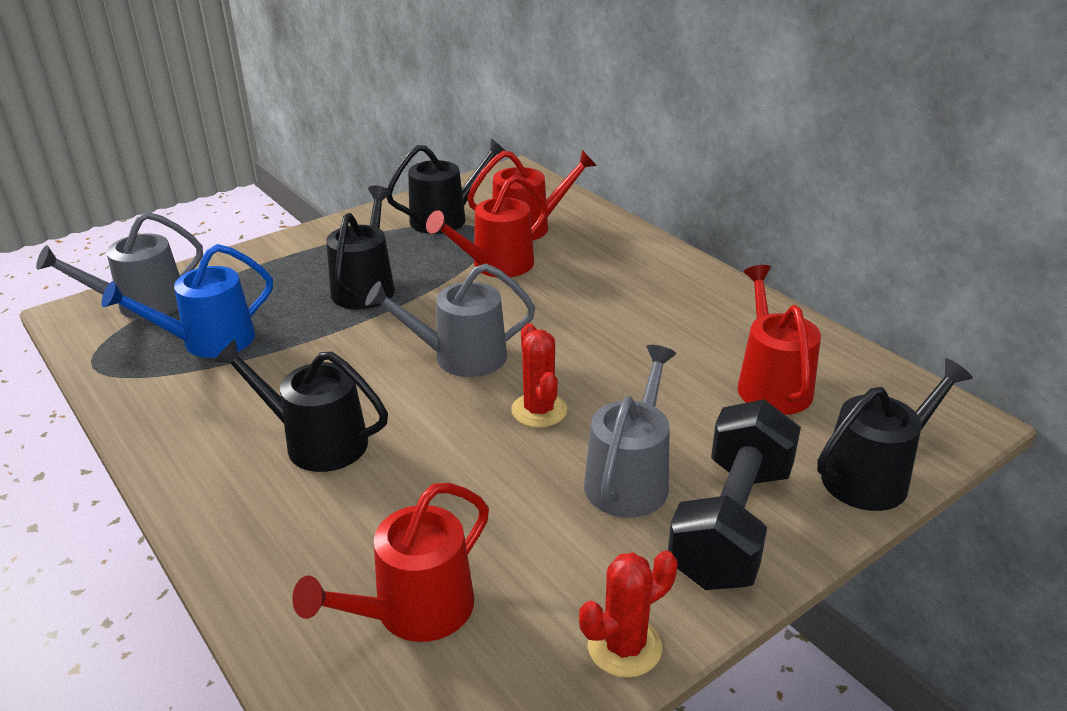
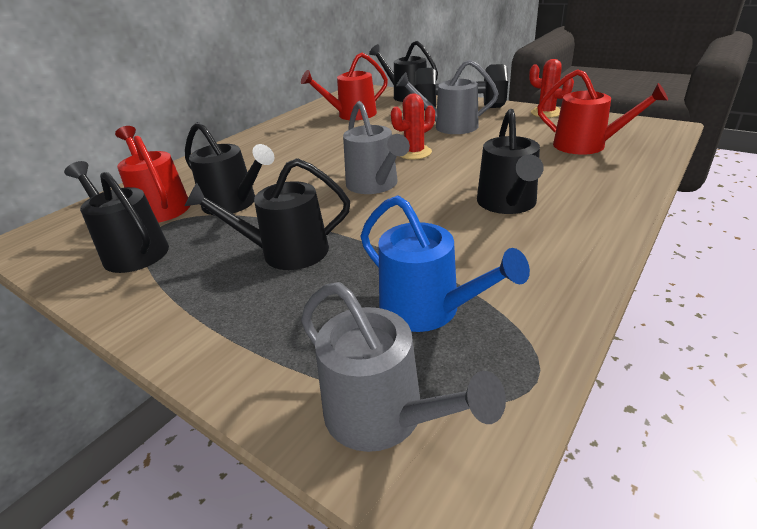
camera: 105 degrees left, 0 degrees up
red watering can [426,175,548,278] -> black watering can [185,122,274,215]

